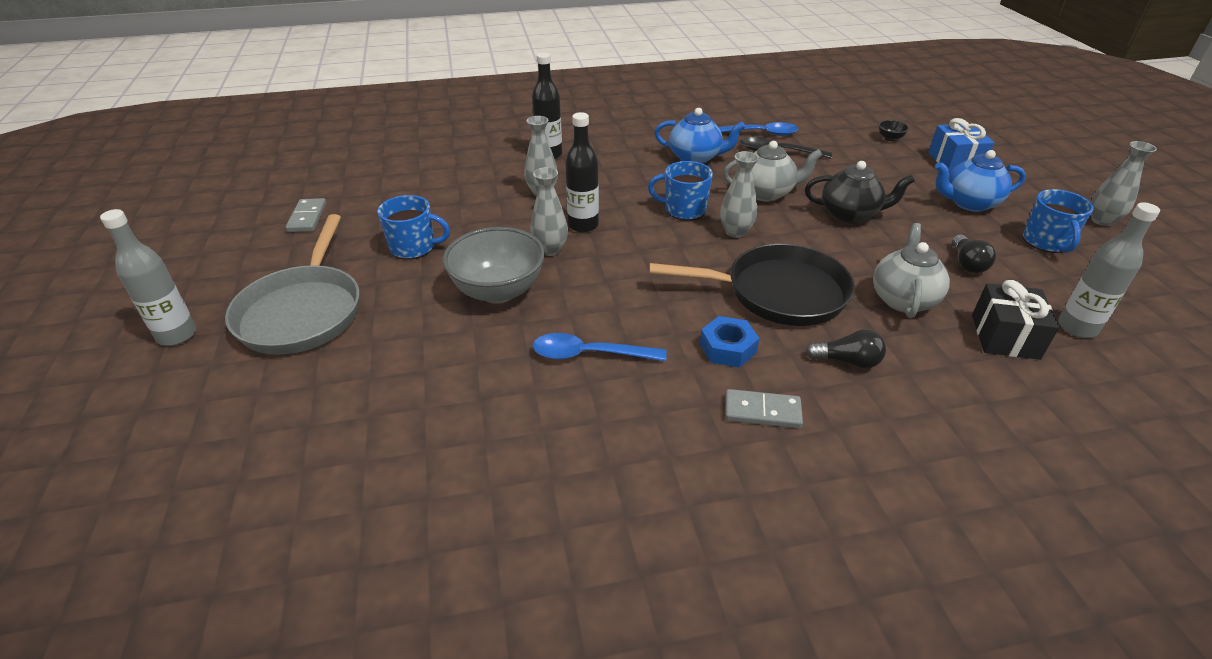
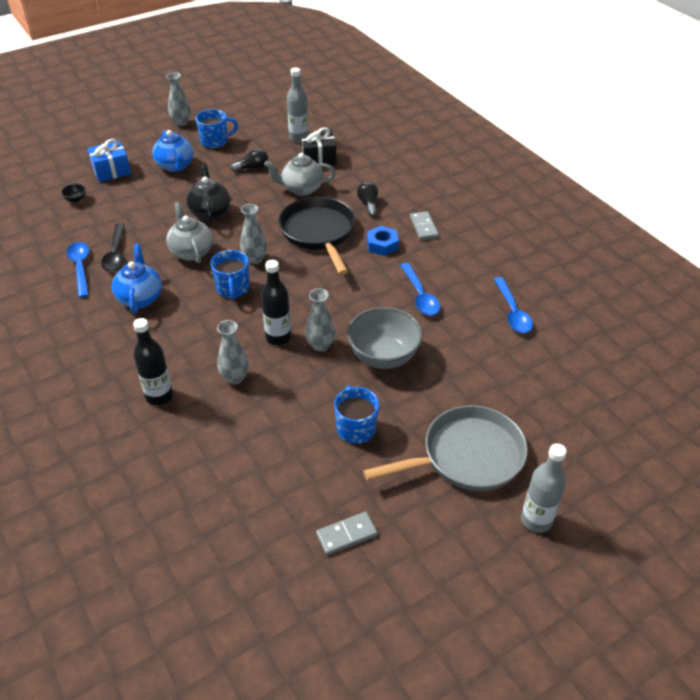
camera: 110 degrees left, 5 degrees up
none -> blue spoon [494,277,533,333]

